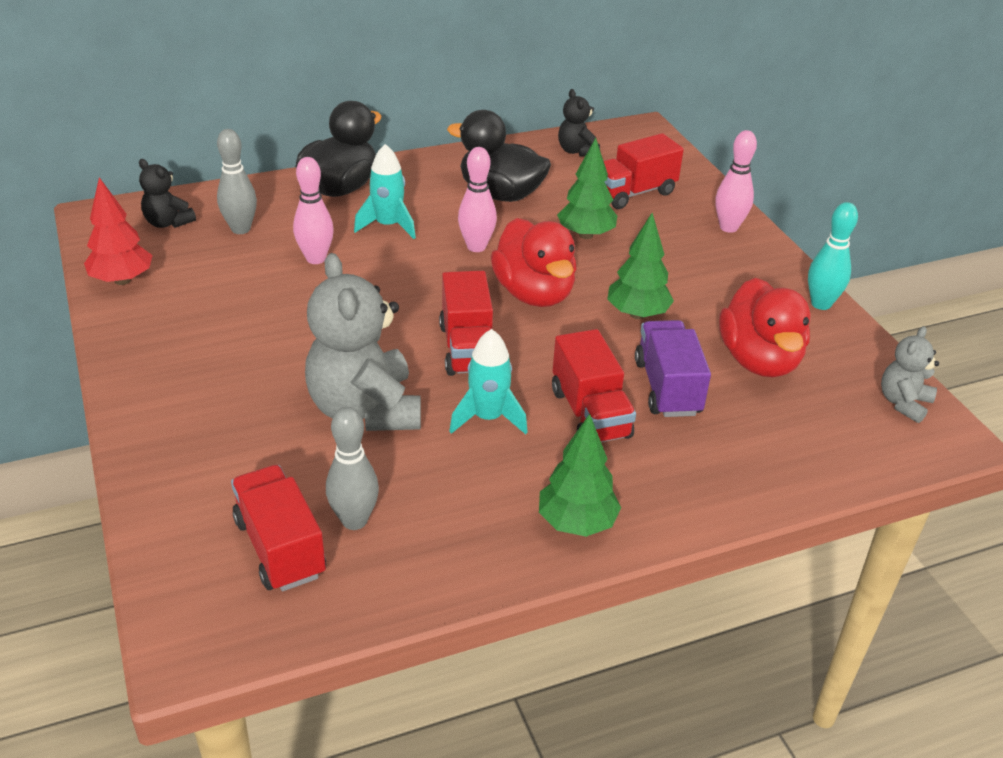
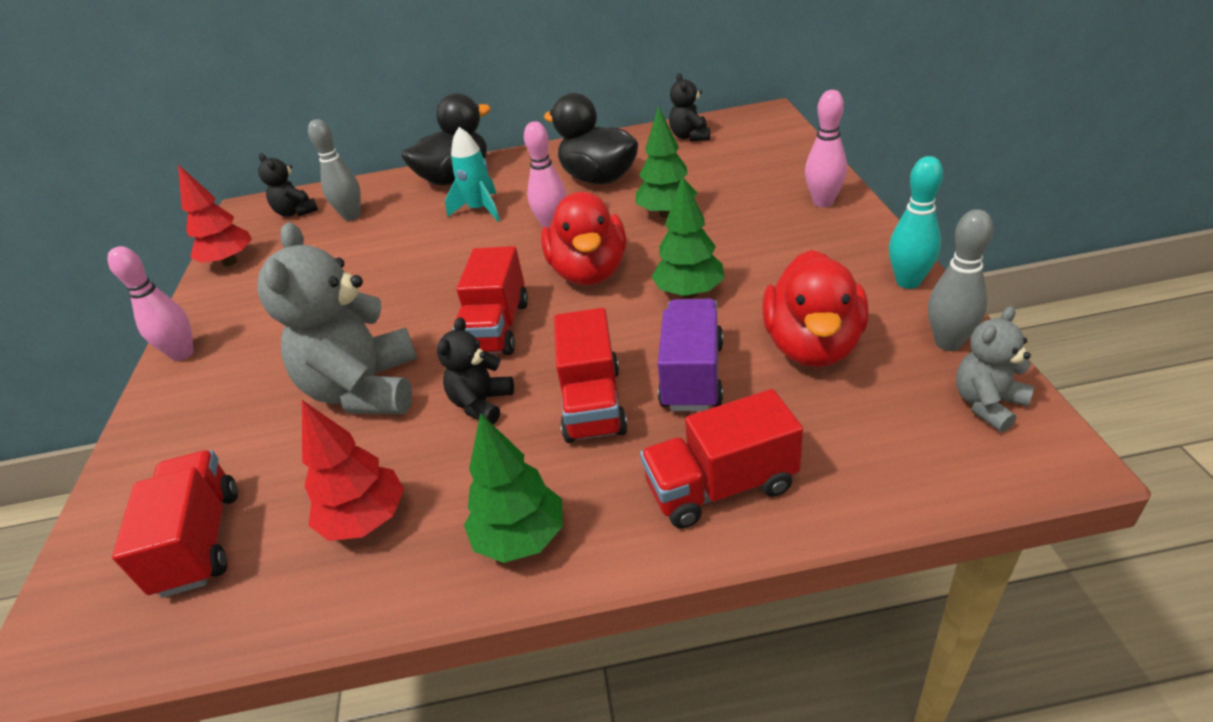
camera: 20 degrees right, 0 degrees up
pink bowling pin [293,157,334,264] -> pink bowling pin moved to [107,246,194,361]
grey bowling pin [326,407,379,530] -> grey bowling pin moved to [928,209,993,351]
turquoise rocket [449,329,528,434] -> black teddy bear [437,317,514,424]
red truck [604,133,684,209] -> red truck moved to [640,389,803,528]
none -> red tree [302,400,404,541]

